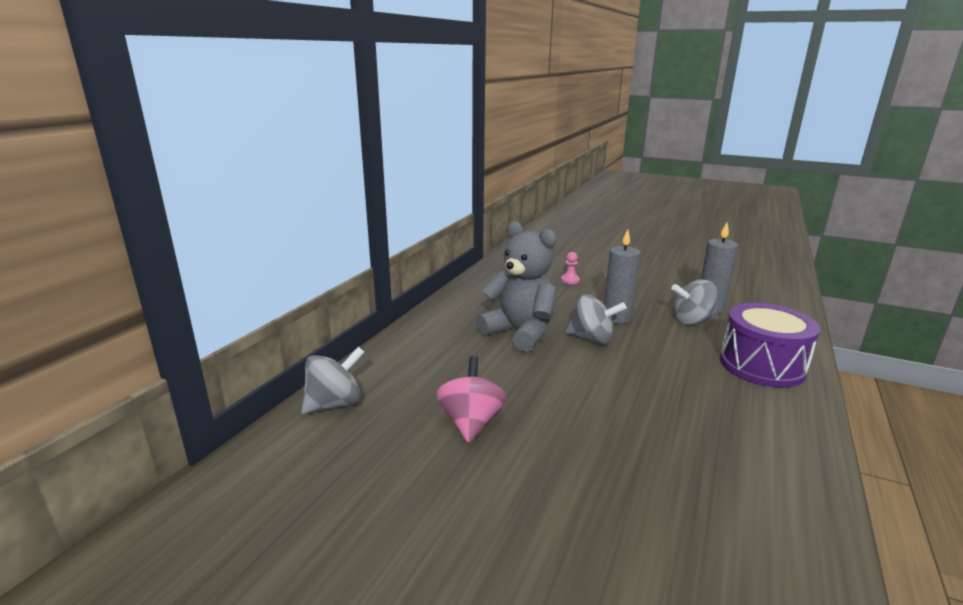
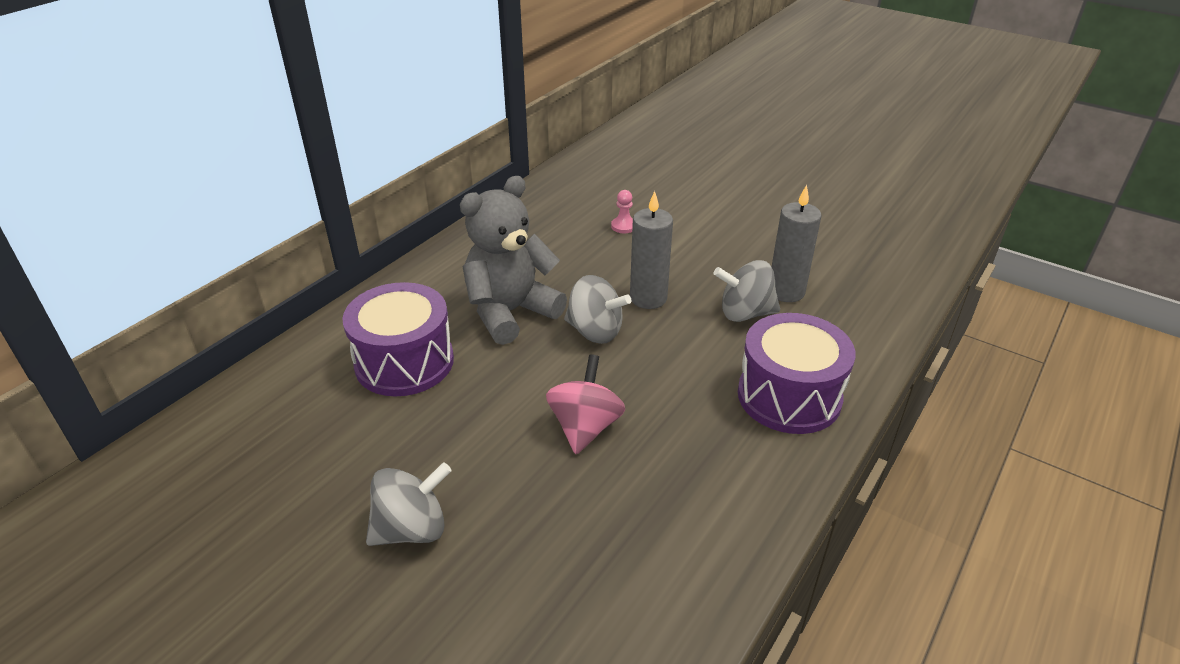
camera: 10 degrees right, 15 degrees up
grey spinning top [301,347,365,414] -> grey spinning top moved to [366,462,452,546]
pink spinning top [436,356,507,443] -> pink spinning top moved to [546,354,625,454]
grey teddy bear [476,221,557,352] -> grey teddy bear turned 90 degrees counterclockwise [460,176,567,345]
none -> purple drum [342,282,454,396]

